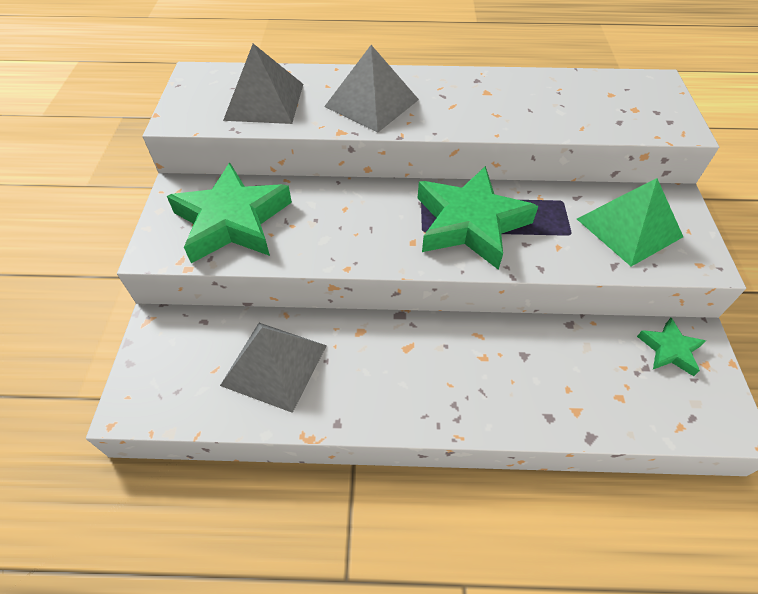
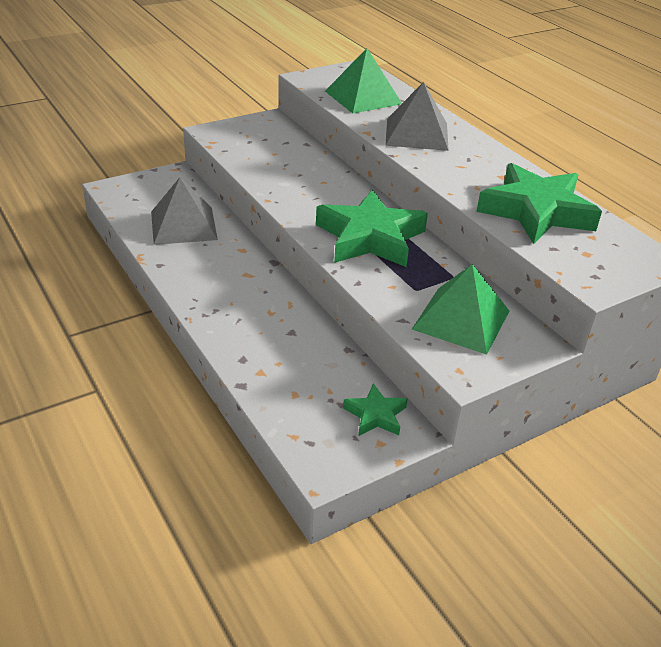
camera: 55 degrees right, 15 degrees down
green star [167,163,292,263] -> green star moved to [476,163,602,244]
grey pyramid [223,44,303,124] -> green pyramid [325,48,402,114]

